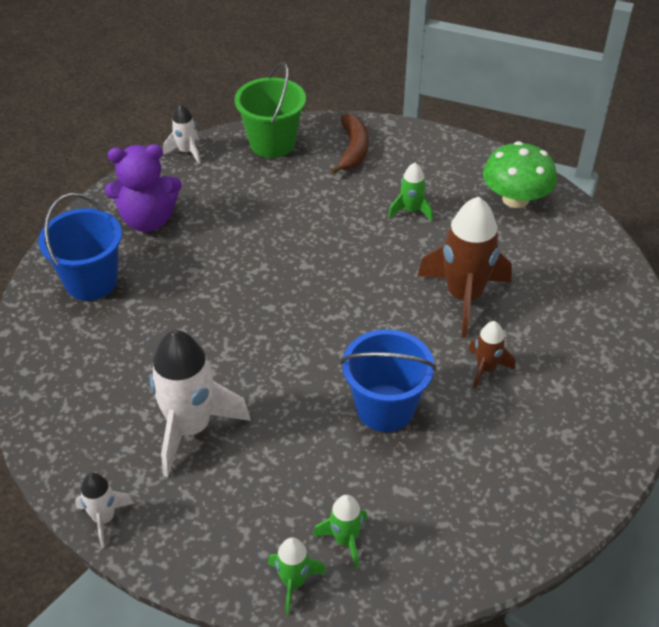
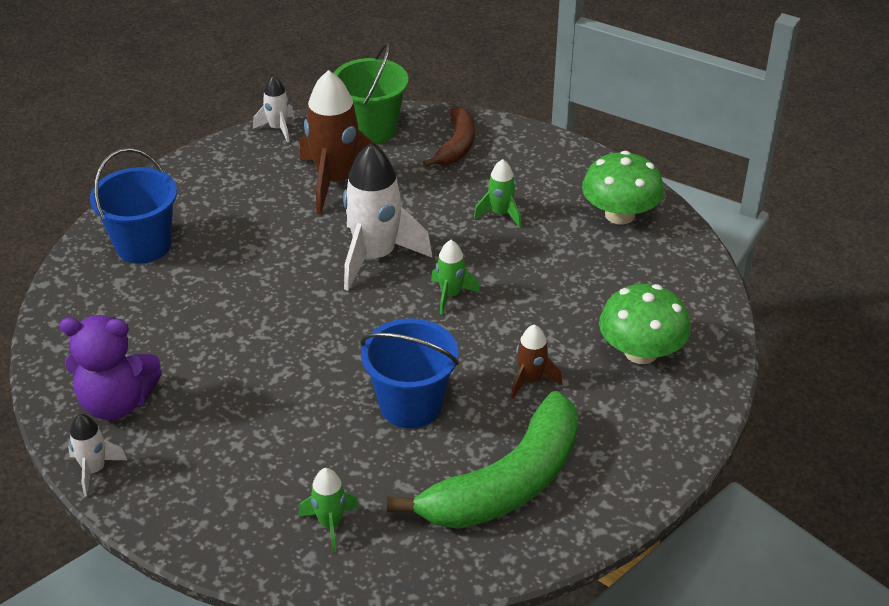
camera: 10 degrees right, 5 degrees down
purple teddy bear [105,144,182,232] -> purple teddy bear moved to [59,315,162,420]
white rocket [150,330,251,477] -> white rocket moved to [343,143,432,291]
green rocket [268,537,326,614] -> green rocket moved to [431,240,480,315]
brown rocket [418,197,512,338] -> brown rocket moved to [300,70,383,214]
none -> green banana [387,391,578,529]
none -> green mushroom [599,284,691,364]

